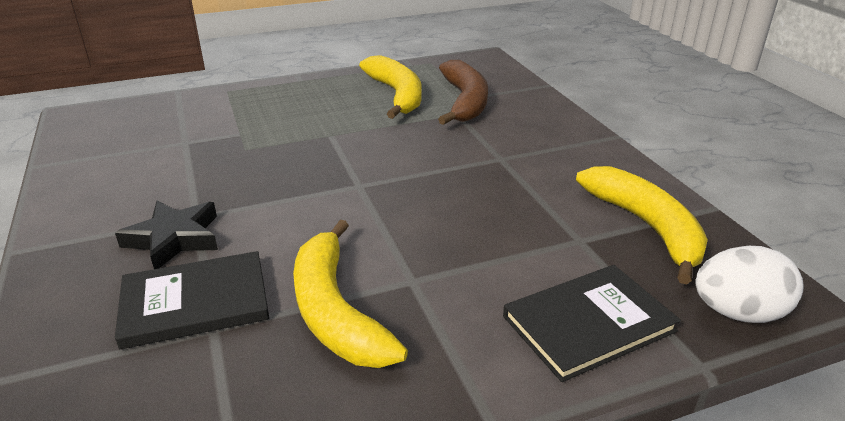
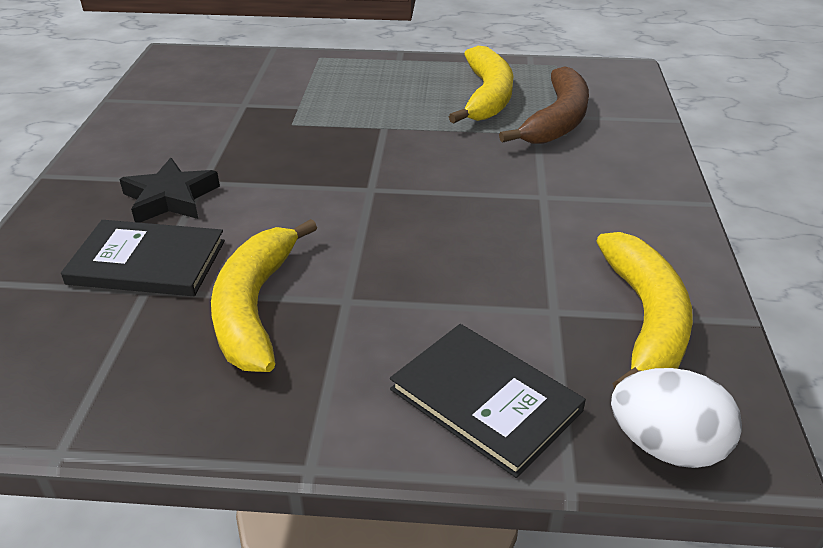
camera: 25 degrees right, 5 degrees up
black book [503,265,681,382] -> black book turned 45 degrees clockwise [390,324,586,478]

